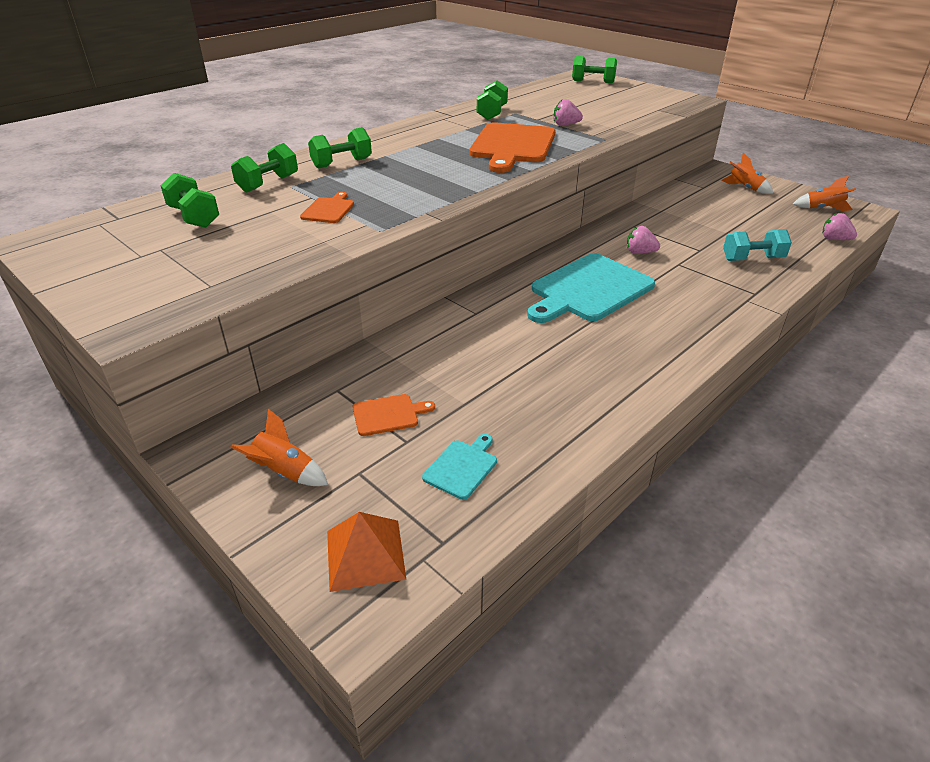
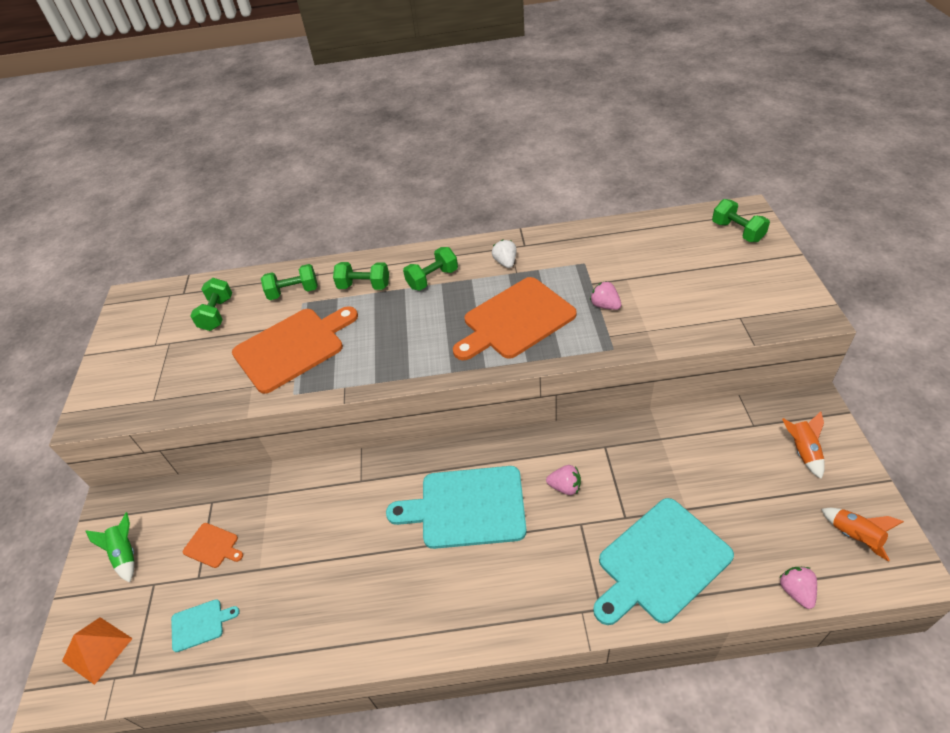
camera: 45 degrees right, 10 degrees up
orange rocket [230,409,328,486] -> green rocket [85,512,135,583]
orange cutting board [300,192,354,223] -> orange cutting board [232,306,358,394], size x2.24
green dumbbell [477,80,508,120] -> green dumbbell moved to [403,247,458,291]
pink strawberry [627,226,660,254] -> pink strawberry turned 135 degrees clockwise [546,465,581,495]
turquoise dumbbell [723,229,792,261] -> turquoise cutting board [593,498,734,625]
none -> white strawberry [492,240,517,268]

